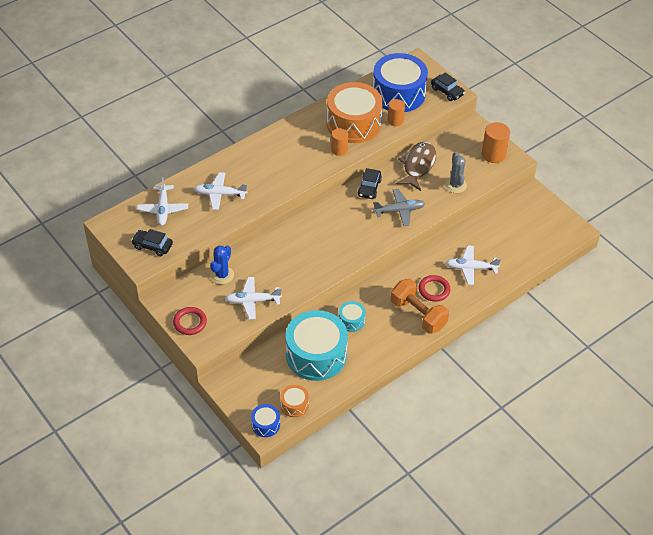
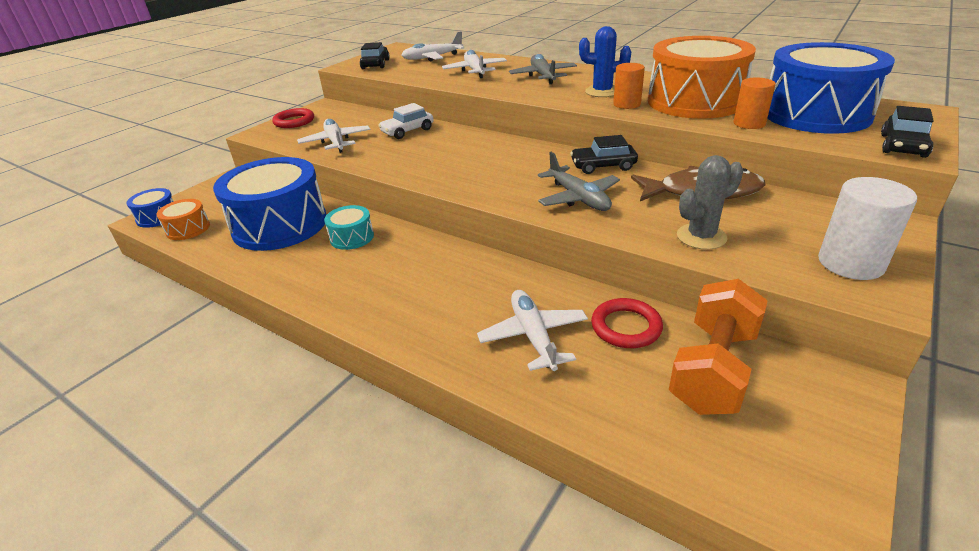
camera: 75 degrees right, 15 degrees down
blue cactus [210,245,234,284] -> blue cactus moved to [579,26,631,97]
turquoise drum [286,310,348,381] -> blue drum [213,157,327,251]
orange dumbbell [391,279,449,334] -> orange dumbbell moved to [669,279,768,415]
red ring [419,275,450,302] -> red ring moved to [591,298,663,348]
orange cylinder [482,122,510,163] -> white cylinder [818,177,917,280]
none -> white car [378,103,434,139]
none -> grey plane [509,54,577,84]

